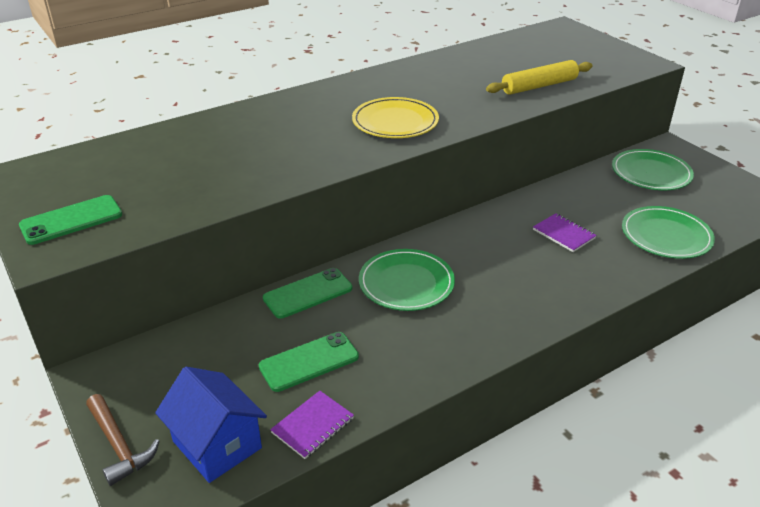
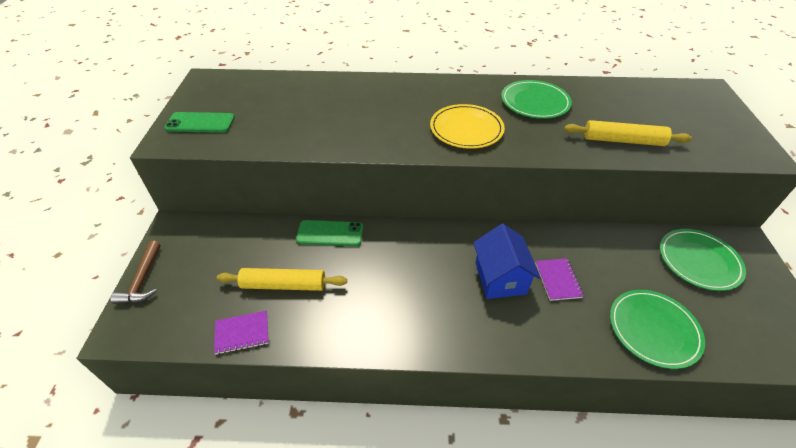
camera: 35 degrees right, 10 degrees up
blue house [155,367,267,483] -> blue house moved to [473,224,541,299]
green phone [259,332,359,392] -> yellow rolling pin [217,268,347,291]
green plate [359,249,455,311] -> green plate moved to [501,80,572,119]

